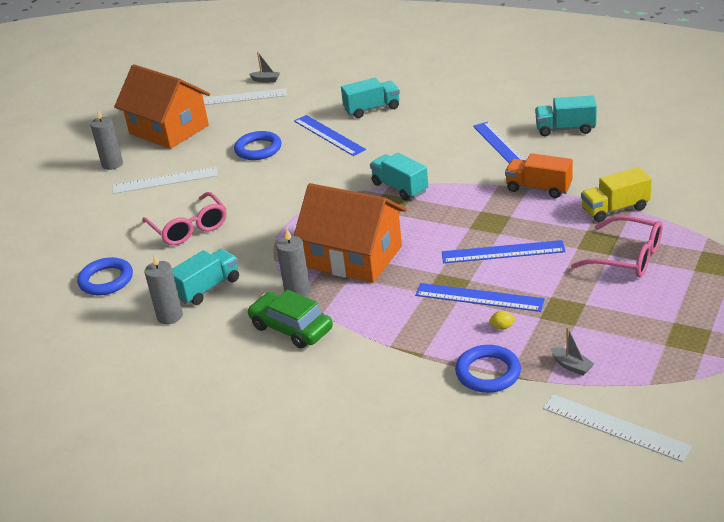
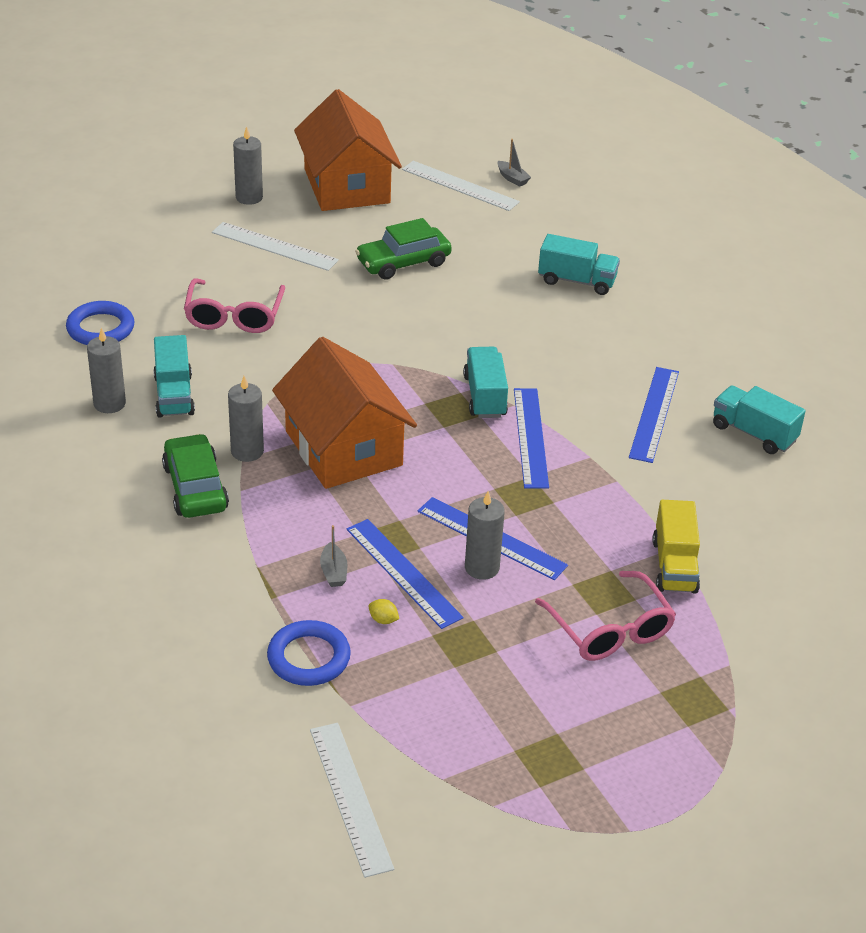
camera: 30 degrees right, 5 degrees up
turquoise truck [172,249,239,305] -> turquoise truck turned 90 degrees clockwise [153,335,195,418]
blue ring [234,131,281,160] -> green car [355,218,452,280]
blue ruler [294,115,366,156] -> blue ruler moved to [514,388,549,489]
orange truck [505,153,573,198] -> none
grey boat [551,327,594,375] -> grey boat moved to [320,525,348,587]
yellow truck [581,167,652,222] -> yellow truck turned 105 degrees counterclockwise [652,500,700,594]
none -> grey candle [465,491,505,580]

